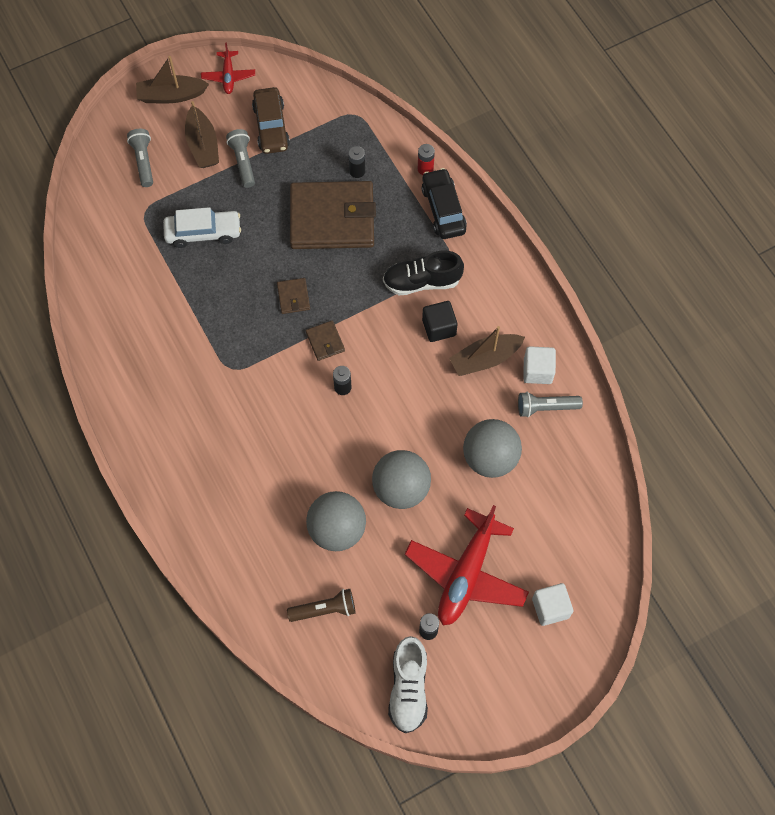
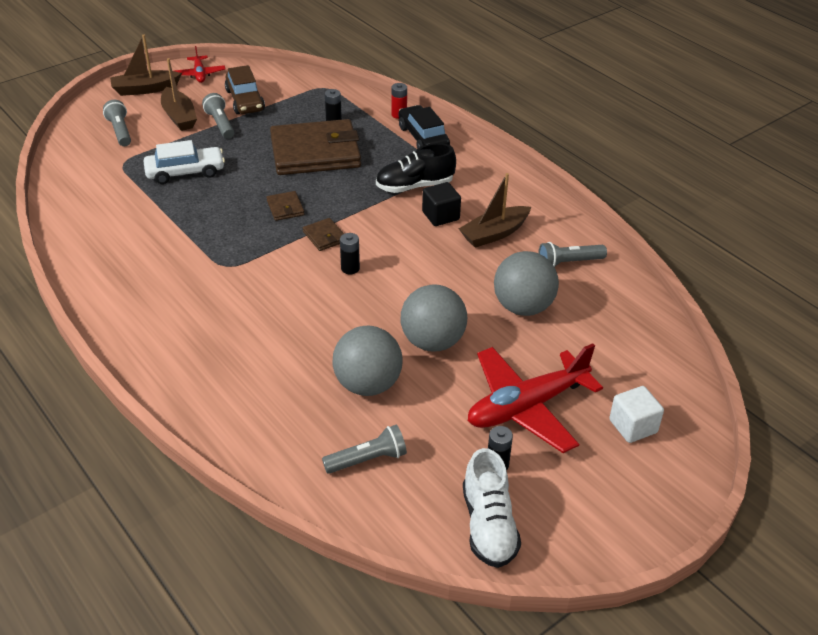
camera: 10 degrees left, 25 degrees down
brown flashlight [287,589,356,622] -> grey flashlight [322,425,407,474]
red plane [405,505,529,625] -> red plane turned 45 degrees clockwise [468,343,603,453]
white cube [523,346,556,384] -> none

